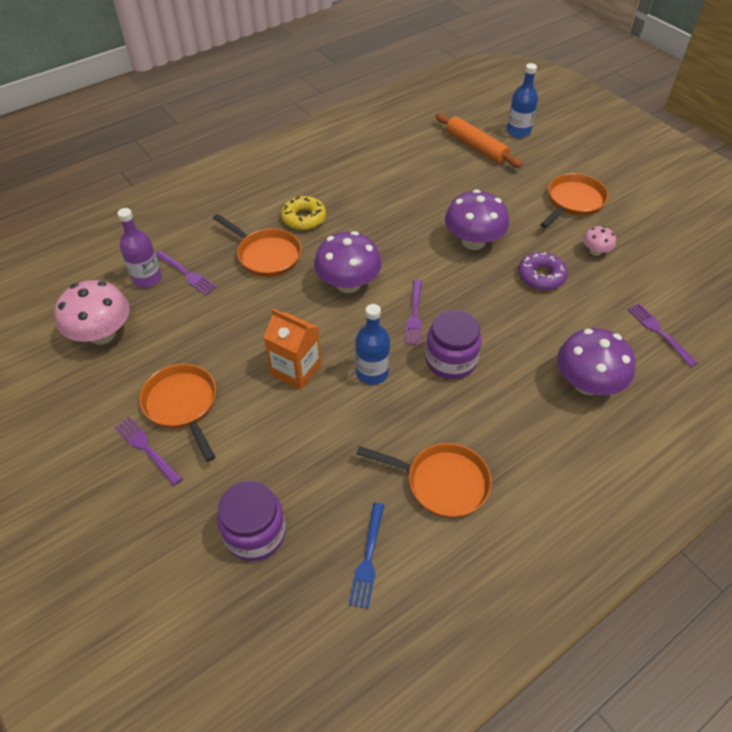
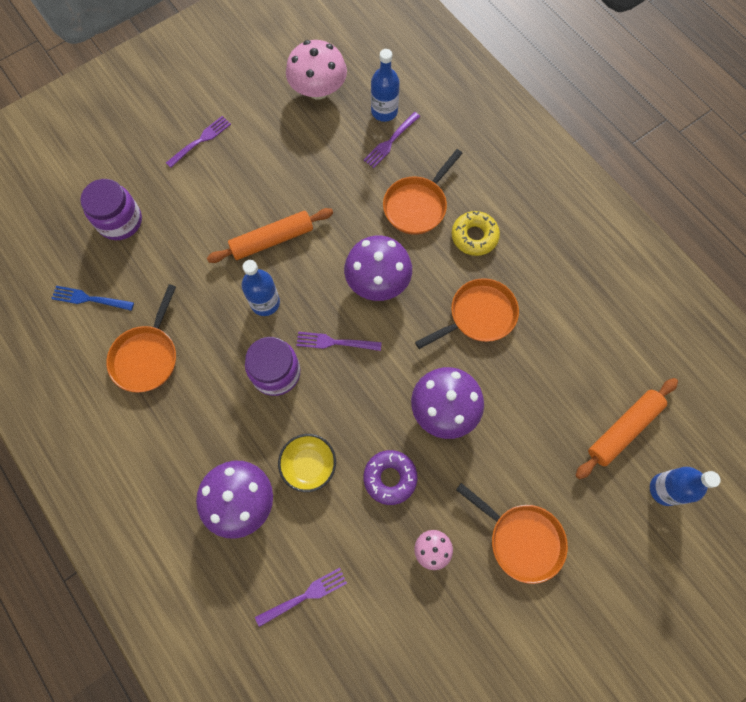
camera: 90 degrees right, 20 degrees up
purple bottle [117,208,162,288] -> blue bottle [371,49,400,122]
orange pan [139,364,216,462] -> orange pan moved to [415,278,519,349]
orange carton [264,309,321,390] -> orange rolling pin [207,208,333,263]
none -> yellow bowl [278,434,336,492]

